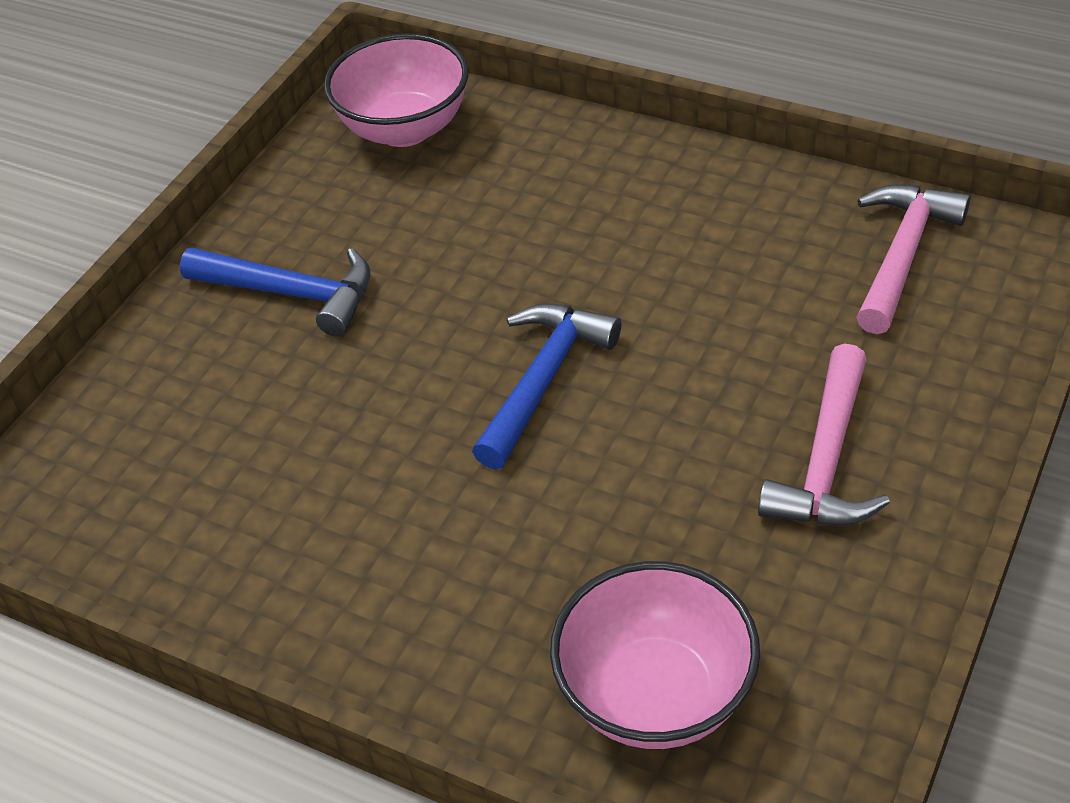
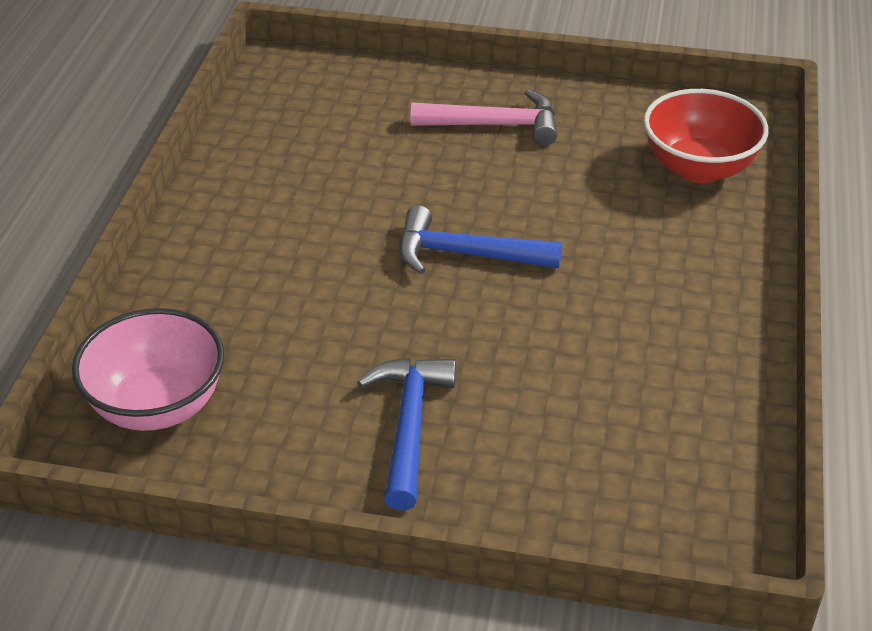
camera: 110 degrees left, 5 degrees down
pink bowl [550,561,760,749] -> red bowl [644,89,769,183]
pink hammer [856,184,971,334] -> none

